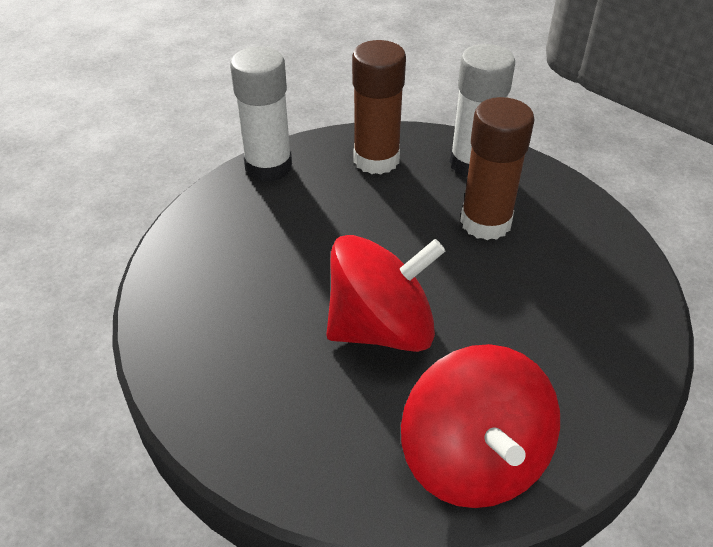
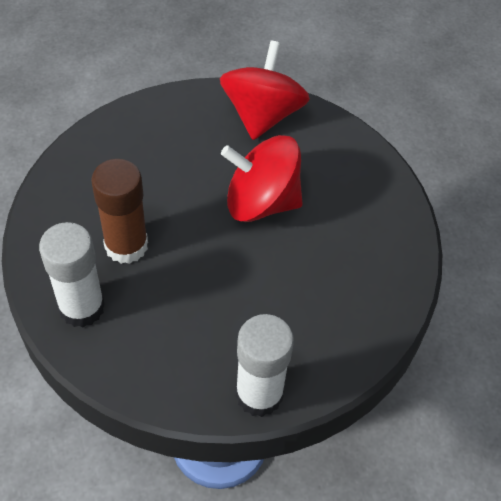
camera: 155 degrees left, 10 degrees up
brown glue stick [352,40,406,174] -> none

